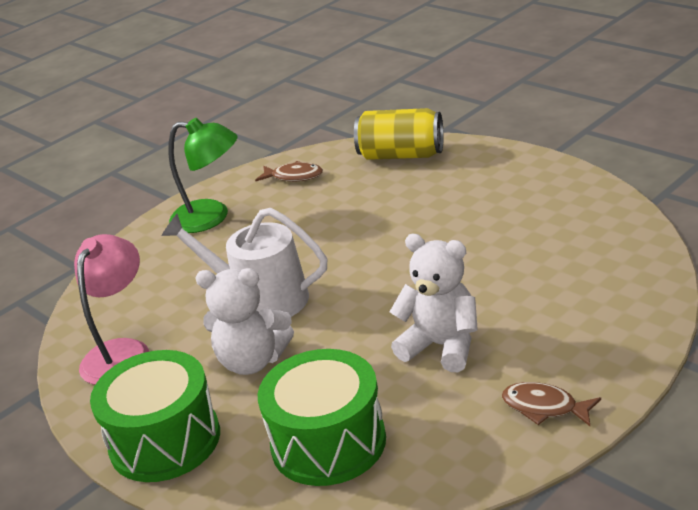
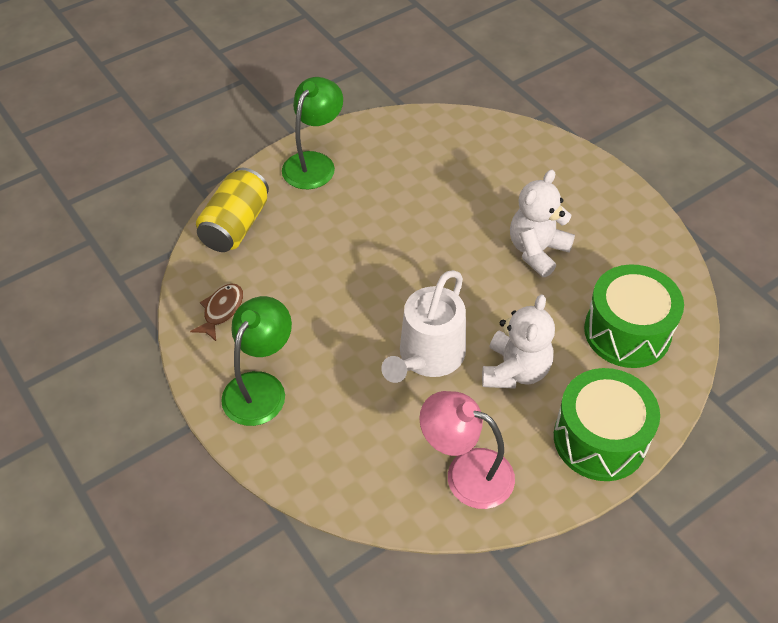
camera: 85 degrees left, 20 degrees up
brown fish [502,382,601,426] -> none
none -> green lamp [282,77,343,189]

